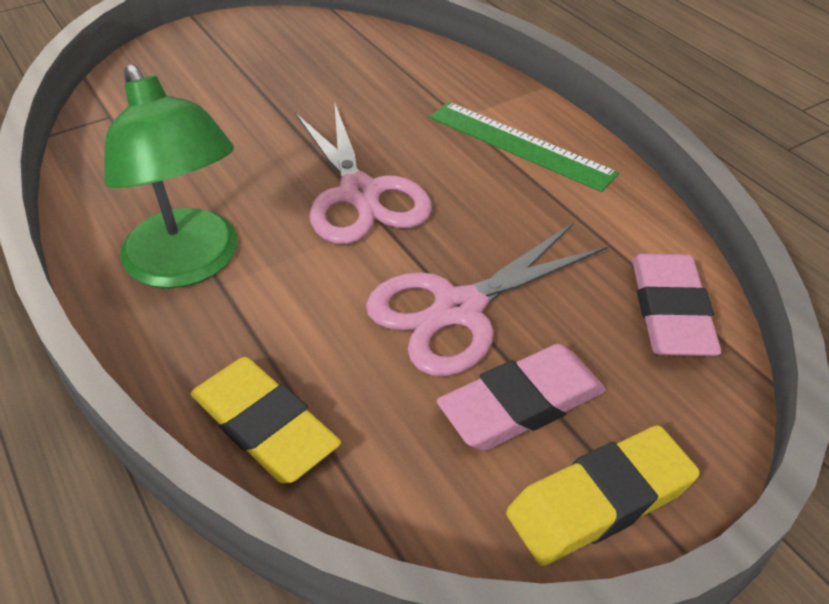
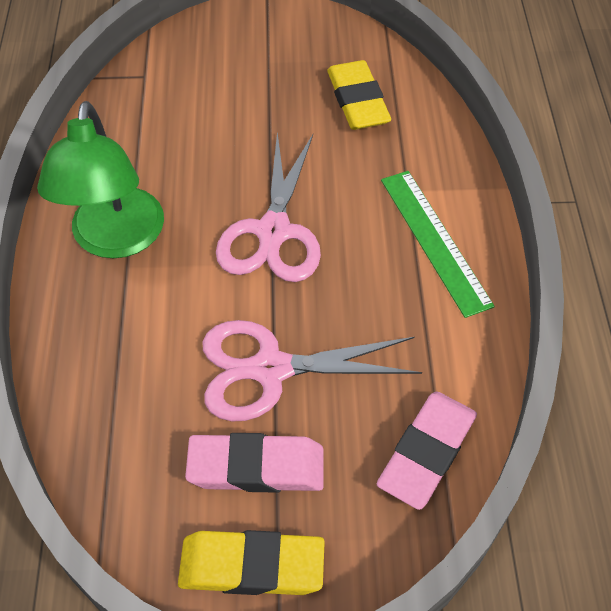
camera: 30 degrees right, 10 degrees up
yellow eraser [191,357,341,483] -> yellow eraser moved to [327,60,391,130]

